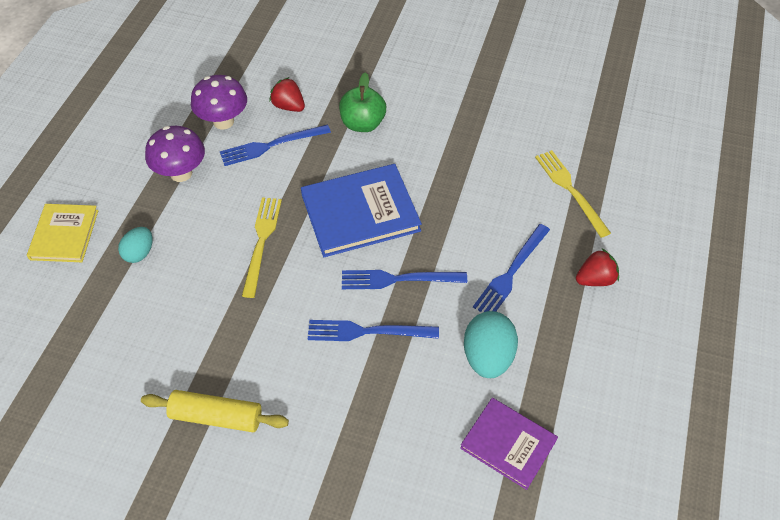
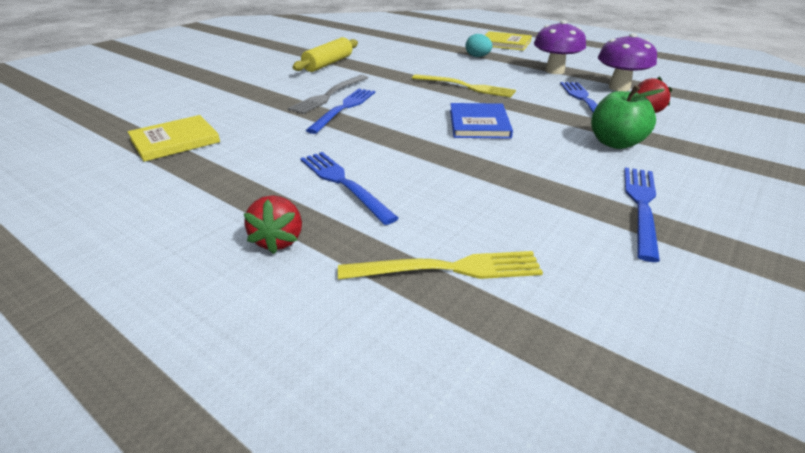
camera: 110 degrees right, 20 degrees down
blue book [301,164,422,257] -> blue book [450,103,513,139], size x0.63
blue fork [342,270,467,289] -> blue fork moved to [624,167,660,262]
purple book [460,398,558,490] -> yellow book [128,115,220,162]
turquoise egg [464,311,518,378] -> none
none -> grey fork [288,75,368,114]

